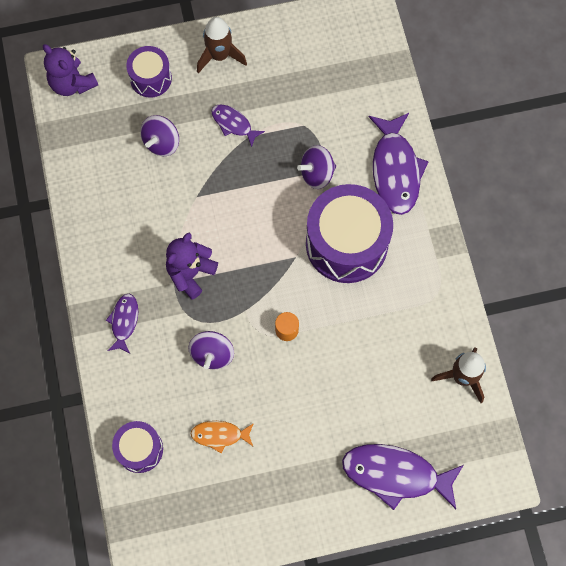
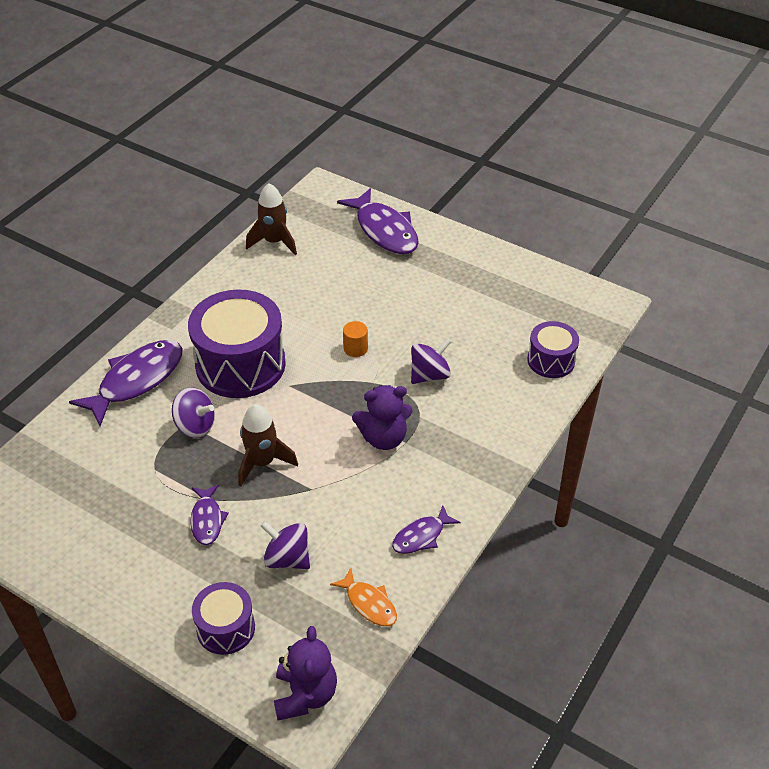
camera: 135 degrees left, 25 degrees down
purple fish [106,294,138,353] -> purple fish moved to [392,505,461,554]
purple spinning top [140,115,179,156] -> purple spinning top turned 135 degrees counterclockwise [260,521,310,569]
orange fish [190,421,254,453] -> orange fish moved to [330,568,397,626]
brown rocket [197,17,247,73] -> brown rocket moved to [238,404,298,487]

